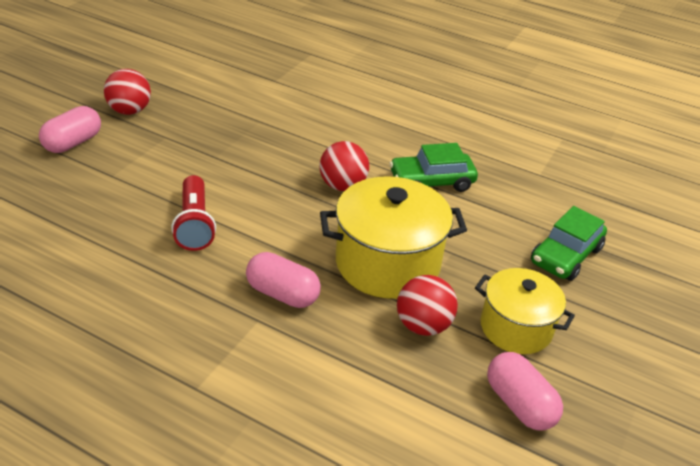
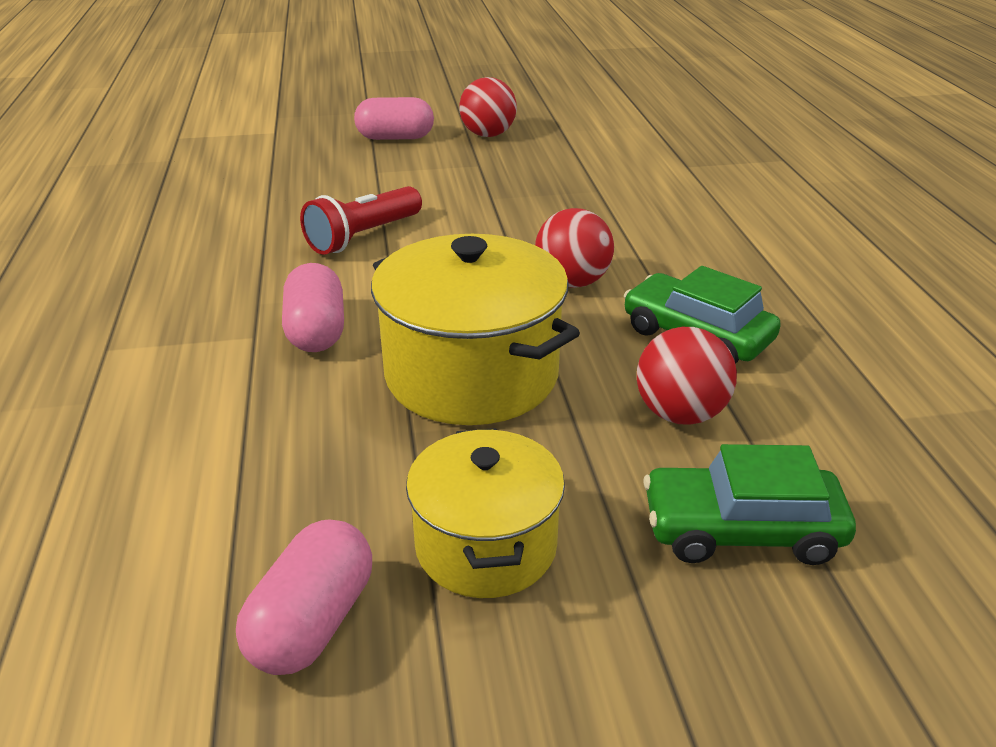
camera: 55 degrees right, 5 degrees down
red ball [397,275,458,336] -> red ball moved to [637,327,737,425]

